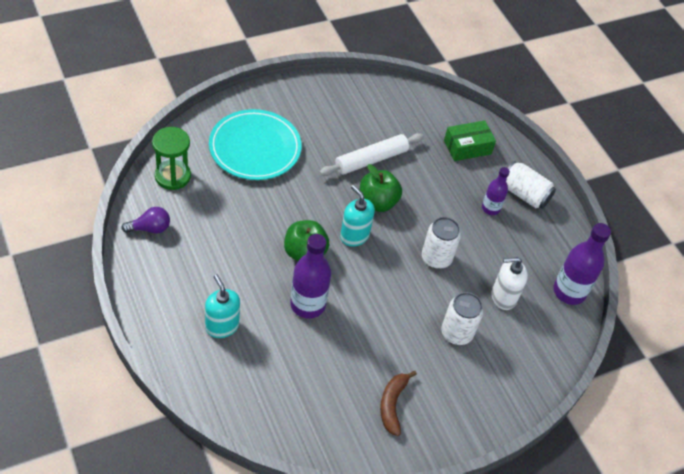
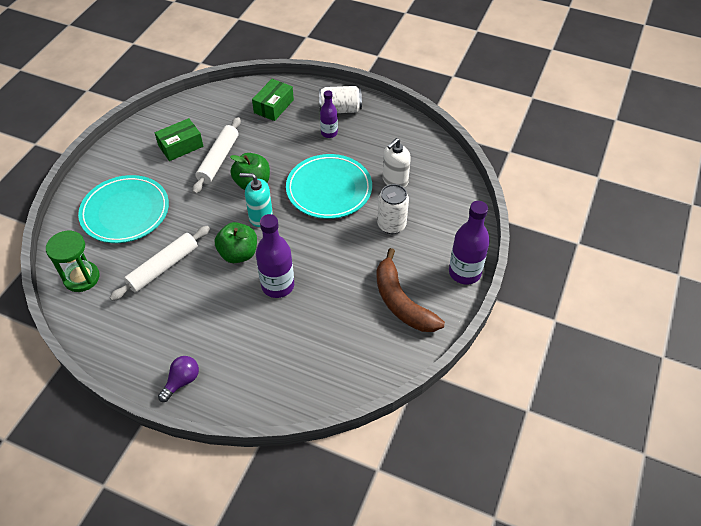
camera: 35 degrees left, 0 degrees up
purple light bulb [121,207,170,234] -> purple light bulb moved to [158,356,199,402]
turquoise soap dispenser [205,274,240,338] -> none
brown banana [380,371,417,436] -> brown banana [376,248,445,332], size x1.59
white can [422,217,461,269] -> turquoise plate [286,154,372,219]
purple bottle [554,223,611,305] -> purple bottle moved to [449,201,490,285]
none -> white rolling pin [109,226,210,301]
none -> green box [155,118,203,161]

